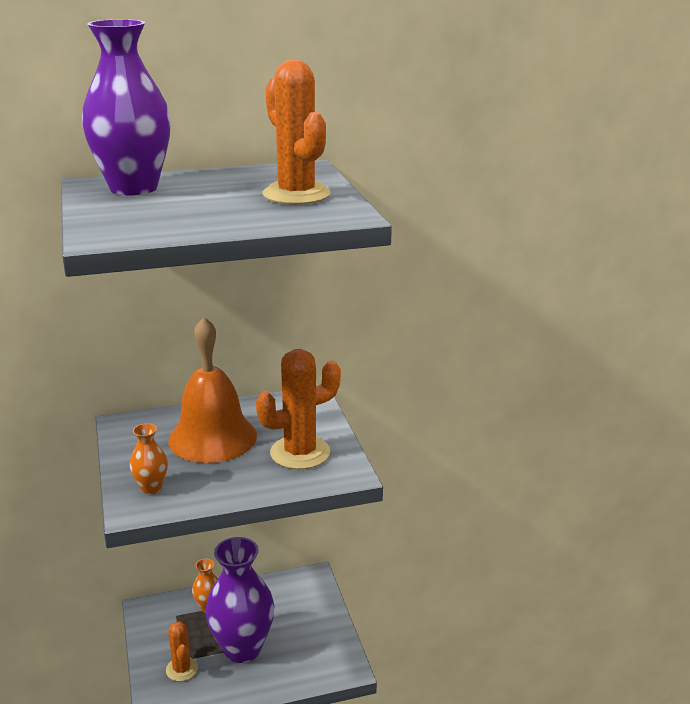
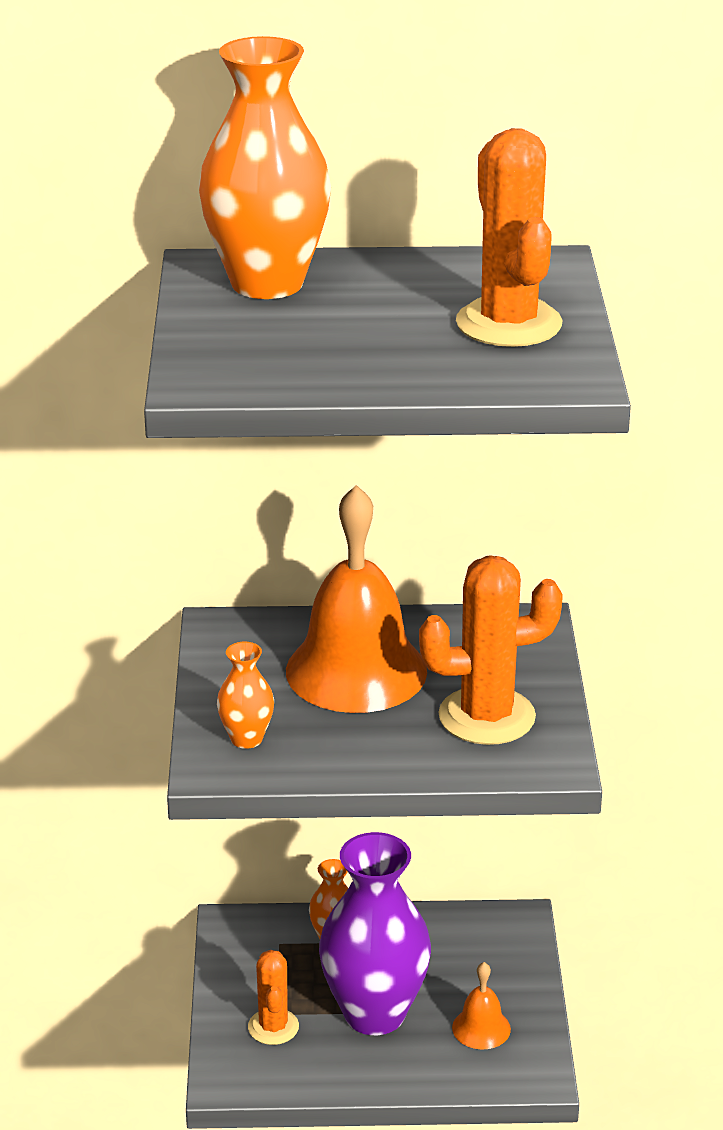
camera: 15 degrees right, 5 degrees up
purple vase [82,19,171,196] -> orange vase [199,36,331,299]
none -> orange bell [452,962,511,1049]

